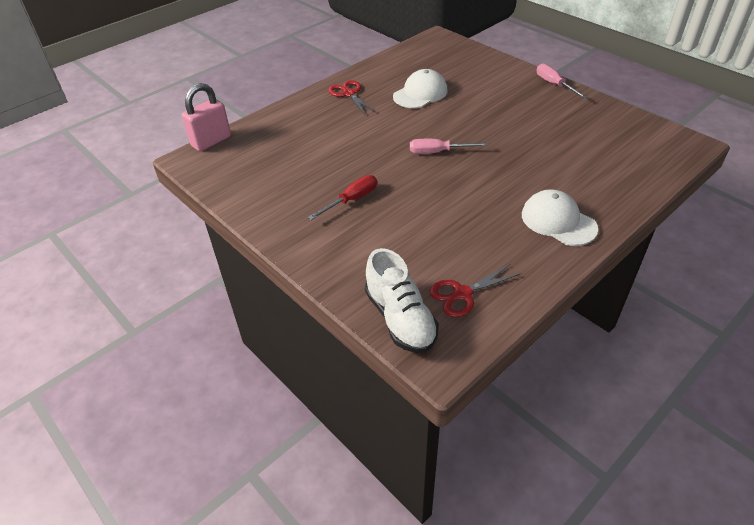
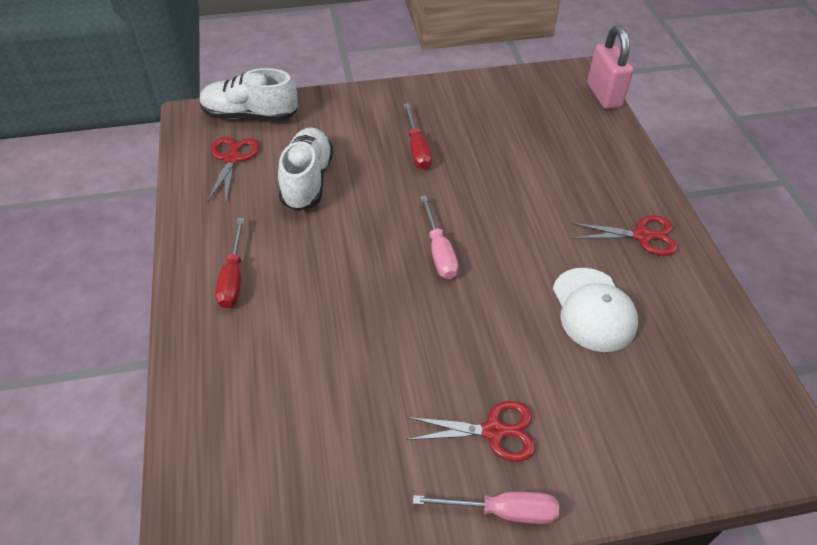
camera: 120 degrees right, 5 degrees up
pink screwdriver [410,139,488,154] -> pink screwdriver turned 135 degrees clockwise [420,195,458,279]
white cap [522,189,598,246] -> red screwdriver [215,218,244,308]
none -> white shoe [278,127,334,211]
none -> red scissors [406,401,536,462]

